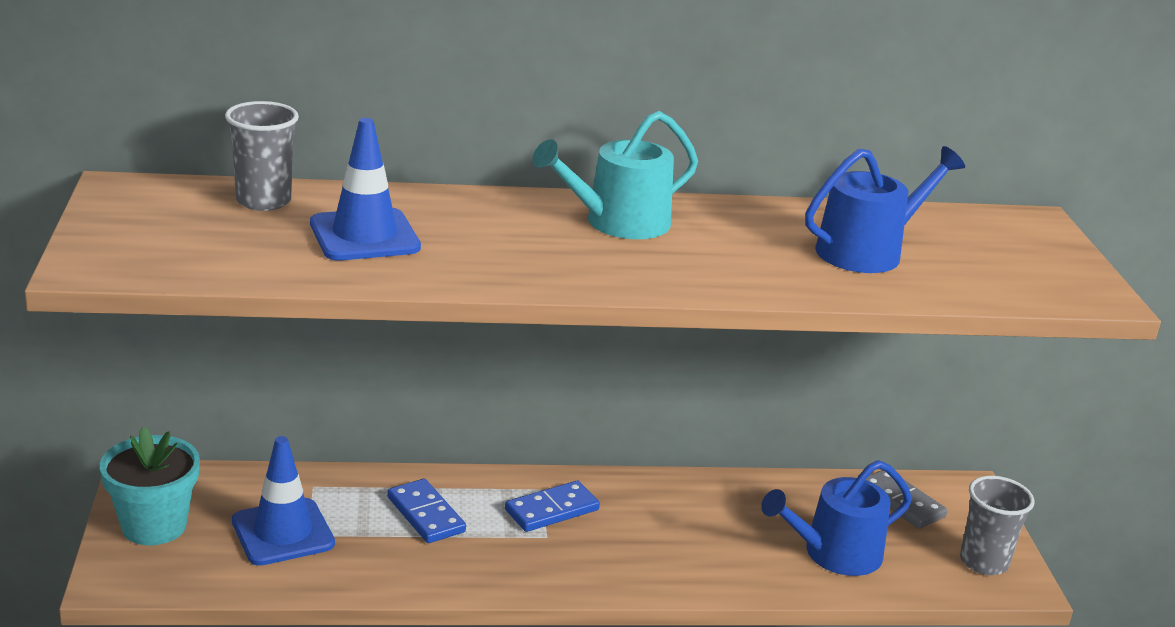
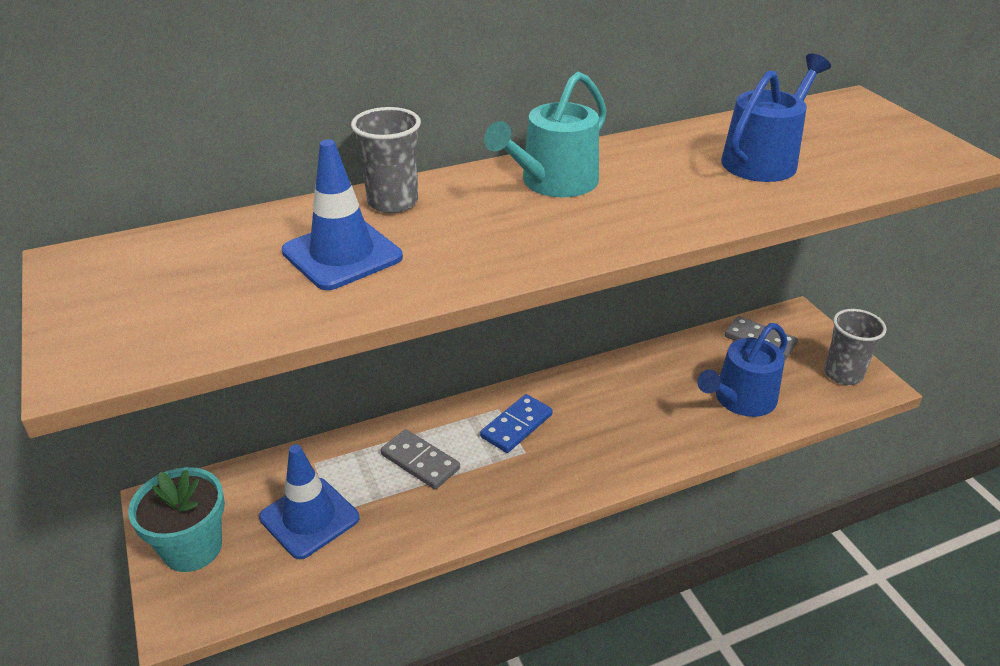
camera: 15 degrees left, 10 degrees up
grey cup [225,101,299,211] -> grey cup moved to [351,107,421,213]
blue domino [387,479,466,543] -> grey domino [381,429,460,489]

